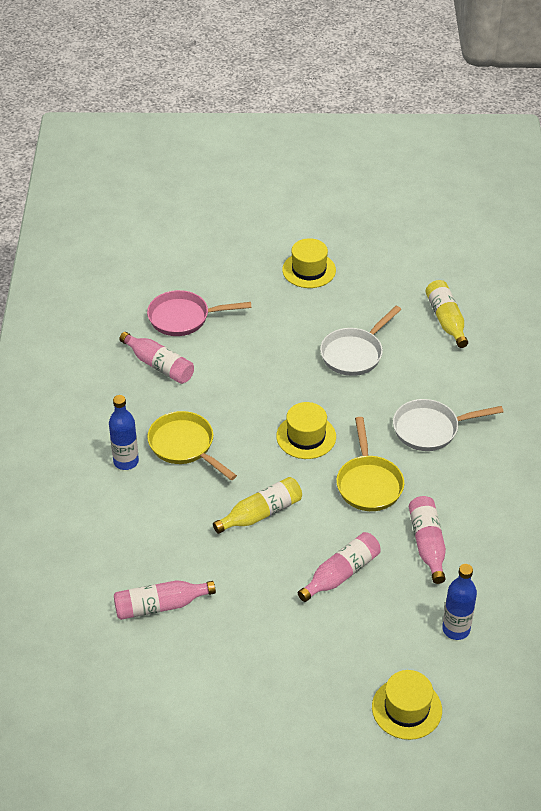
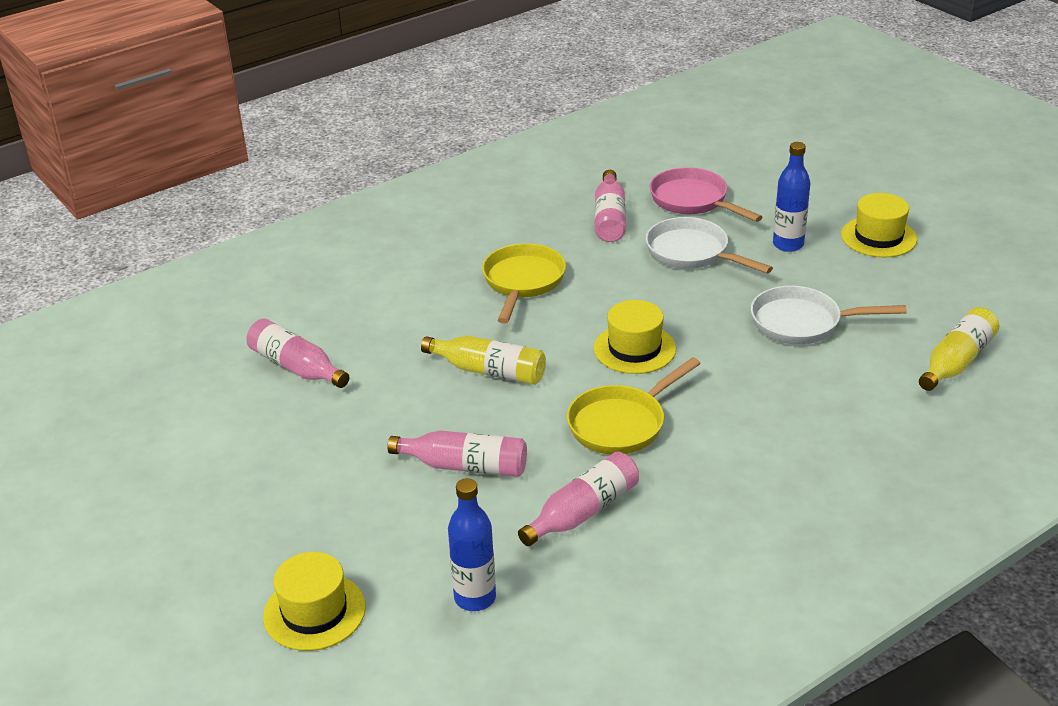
camera: 55 degrees right, 10 degrees down
blue bottle [109,395,139,470] -> blue bottle moved to [773,142,810,252]
white pan [393,399,504,451] -> white pan moved to [646,217,773,274]

